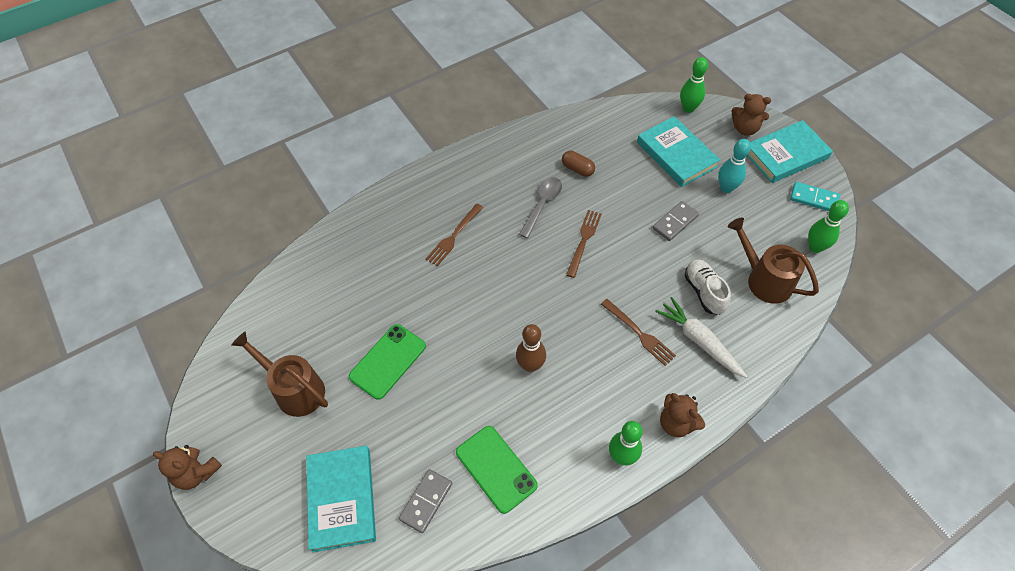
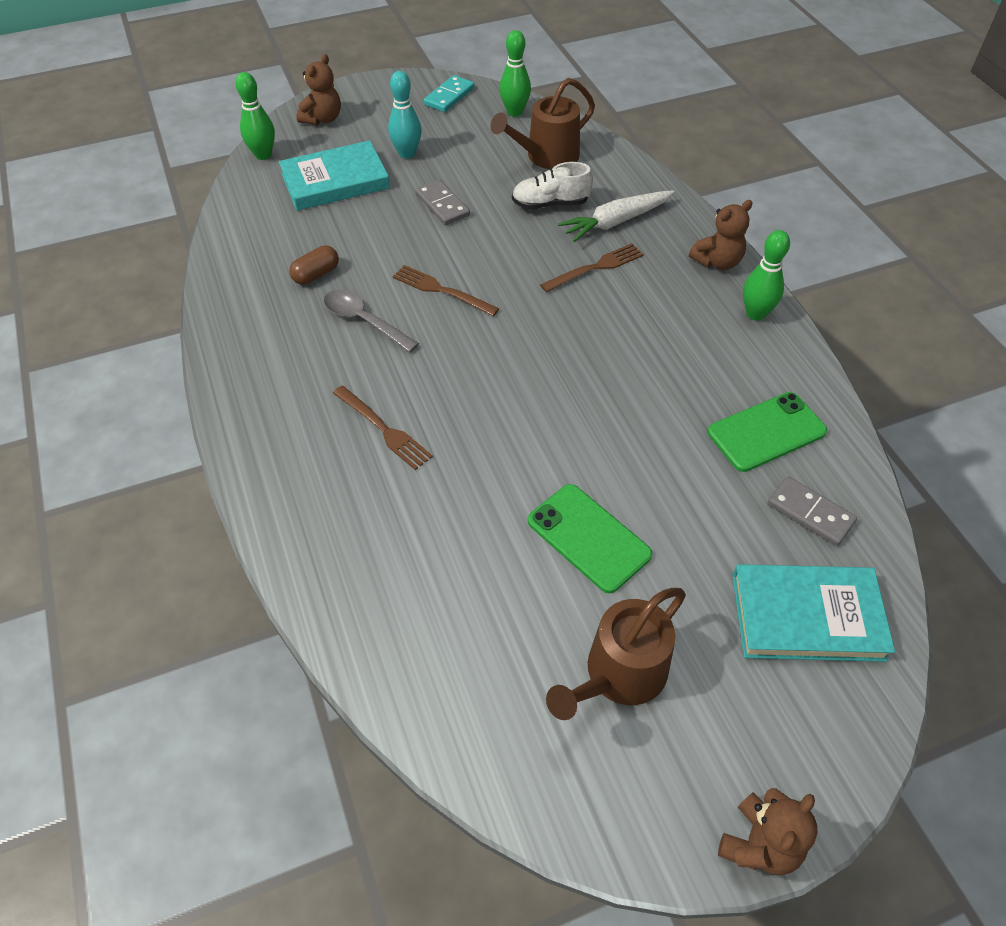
camera: 80 degrees left, 5 degrees down
brown bowling pin [516,324,546,372] -> none
turquoise book [747,120,833,183] -> none

